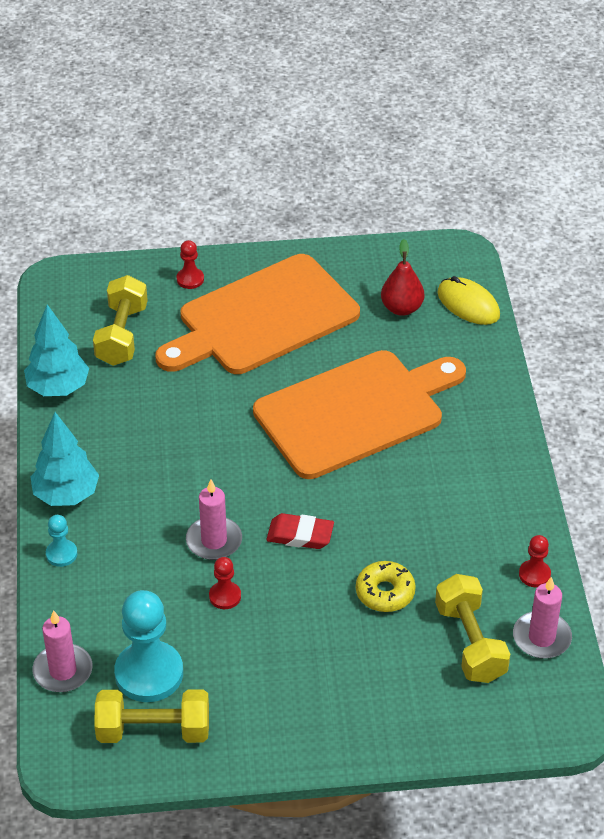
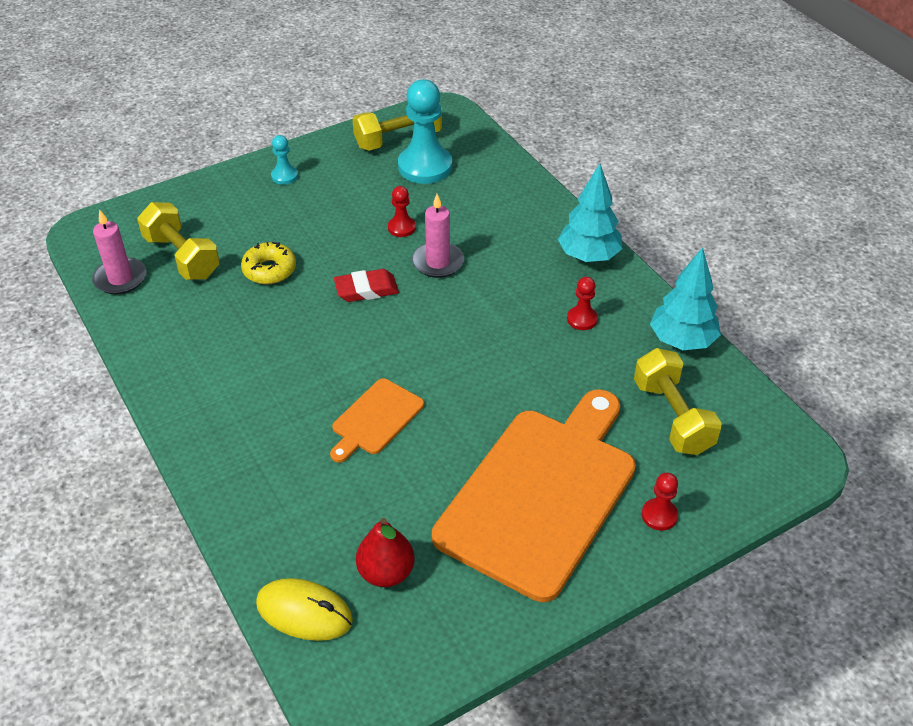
camera: 155 degrees right, 0 degrees up
pink candle [32,610,93,692] -> none
turquoise pawn [46,515,78,567] -> turquoise pawn moved to [271,135,298,185]
orange cutting board [253,350,466,479] -> orange cutting board [330,378,424,463], size x0.45
red pawn [519,535,551,587] -> red pawn moved to [567,277,598,330]

